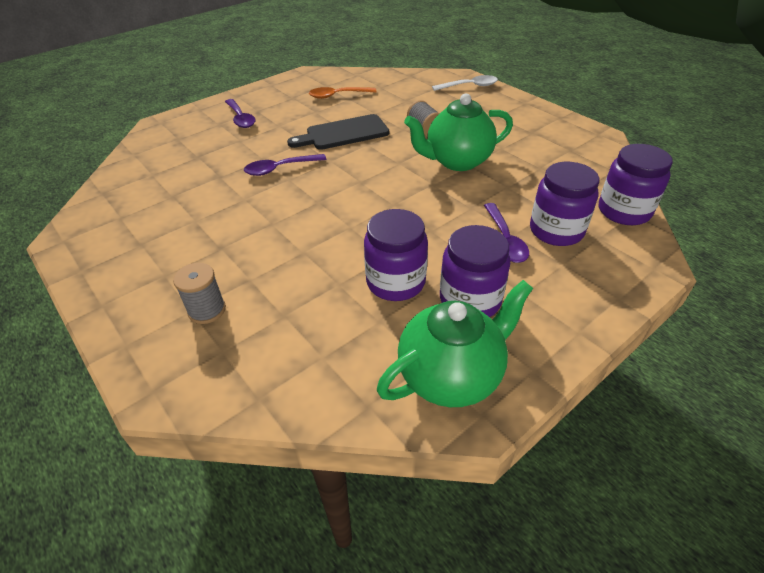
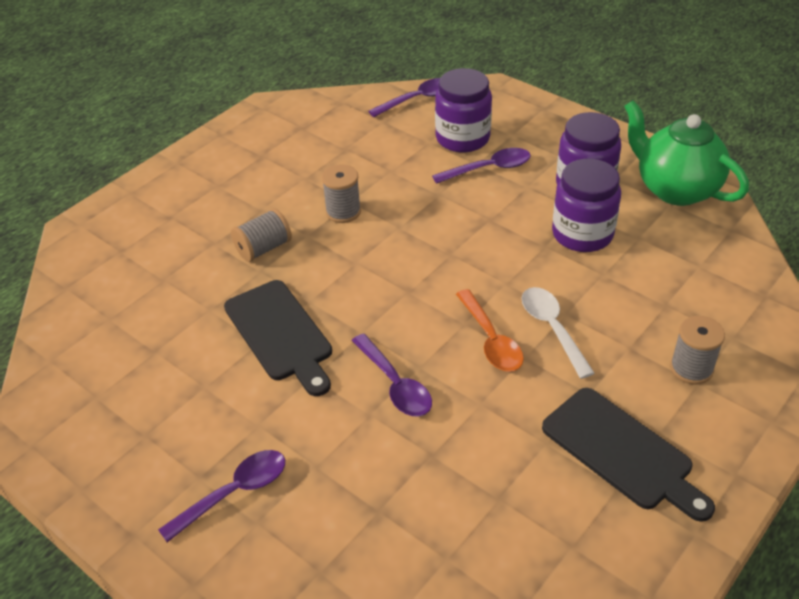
camera: 100 degrees left, 0 degrees up
orange spoon [309,87,376,99] -> orange spoon moved to [456,289,524,372]
green teapot [404,94,513,171] -> grey spool [322,164,361,223]
white spoon [432,75,498,91] -> white spoon moved to [521,287,595,379]
purple jar [599,144,673,225] -> purple spoon [369,78,440,117]
none -> black cutting board [542,388,715,522]

